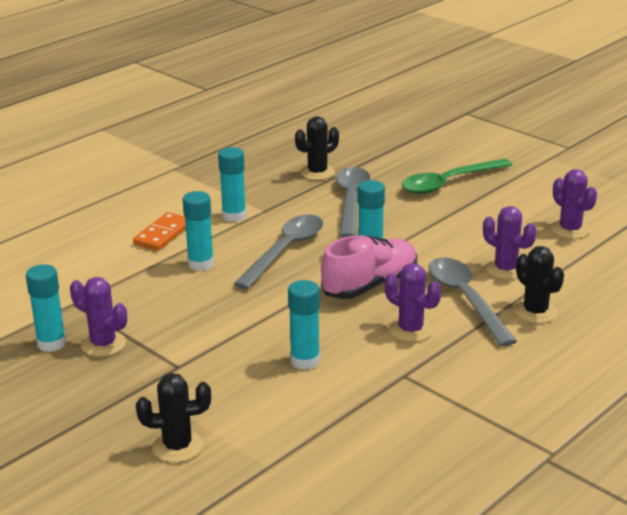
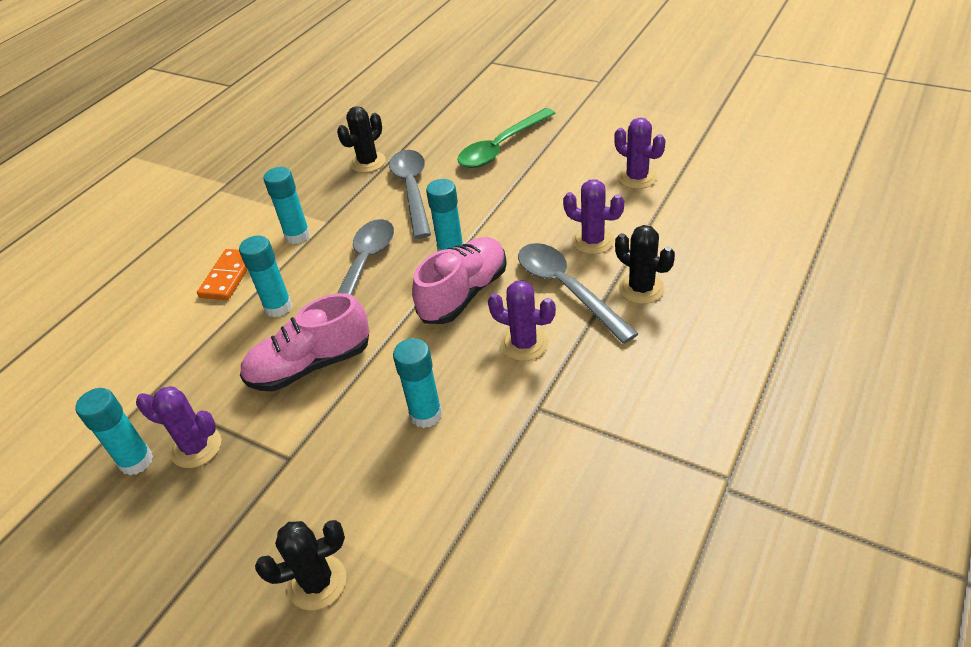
camera: 10 degrees left, 15 degrees up
none -> pink shoe [240,293,369,391]

